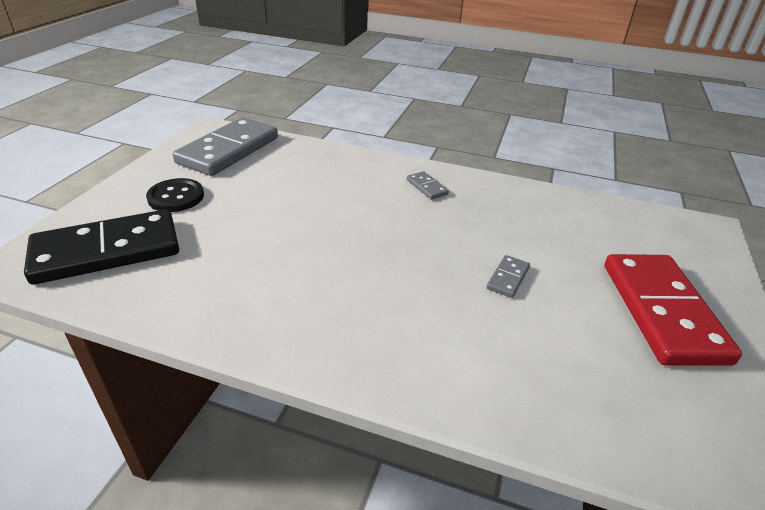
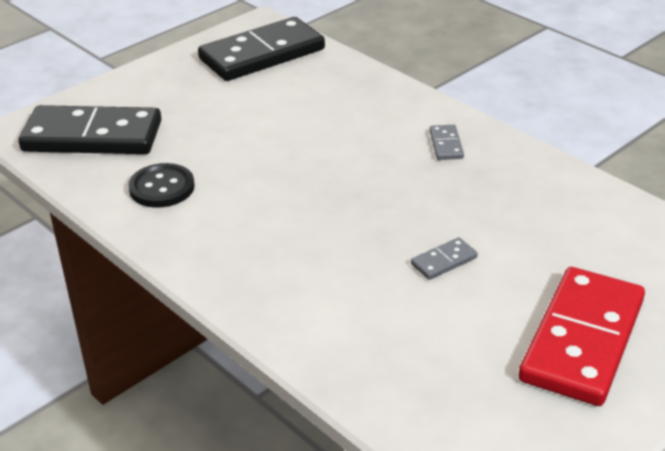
camera: 30 degrees right, 0 degrees up
black button [146,178,204,212] -> black button moved to [128,163,195,208]
grey domino [173,118,278,176] -> black domino [198,17,325,81]

